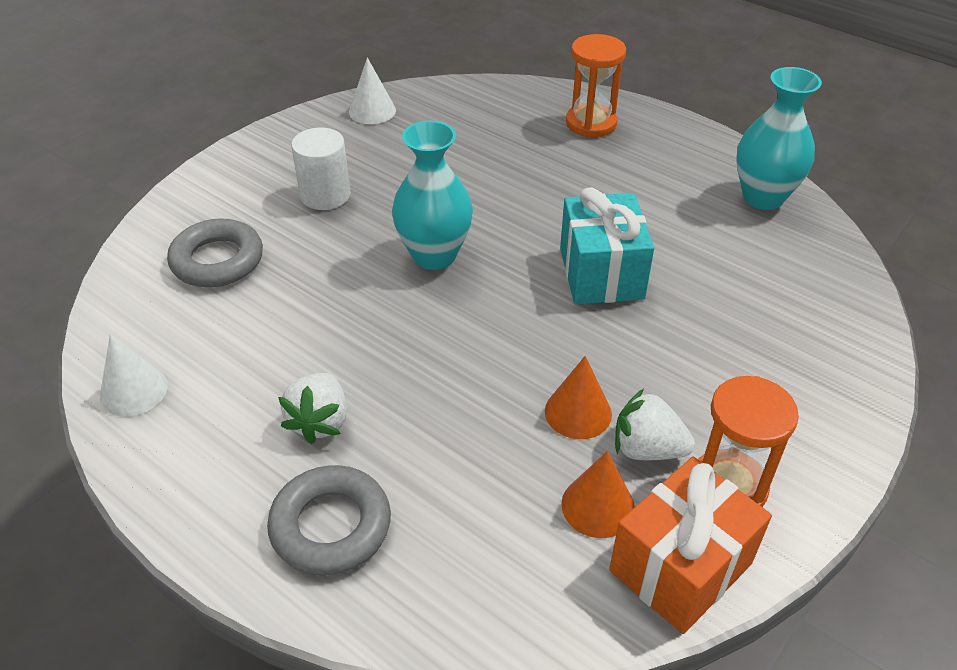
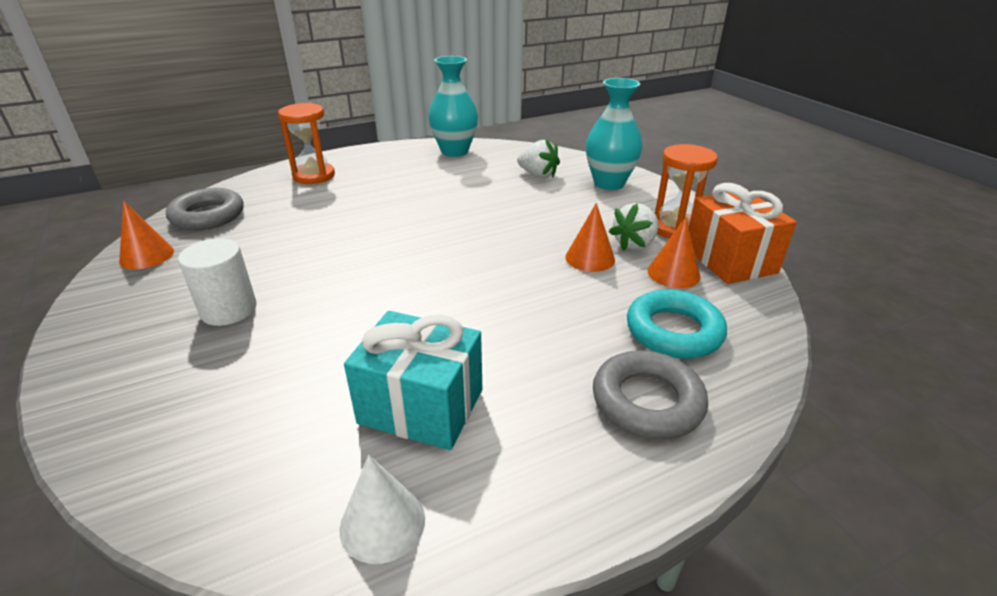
camera: 65 degrees left, 10 degrees down
grey ring [167,218,263,287] -> grey ring moved to [166,188,244,230]
white strawberry [278,373,347,444] -> white strawberry moved to [517,139,560,178]
white cone [349,58,396,124] -> orange cone [119,201,174,269]
turquoise vase [392,121,473,270] -> turquoise vase moved to [586,78,642,190]
turquoise gift [560,187,654,304] -> turquoise gift moved to [344,311,482,450]
none -> turquoise ring [627,289,727,359]

